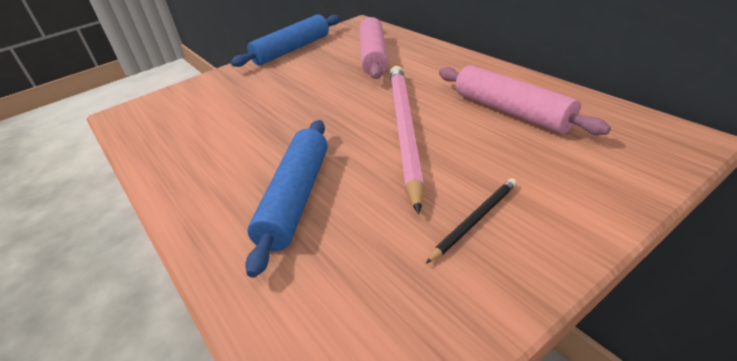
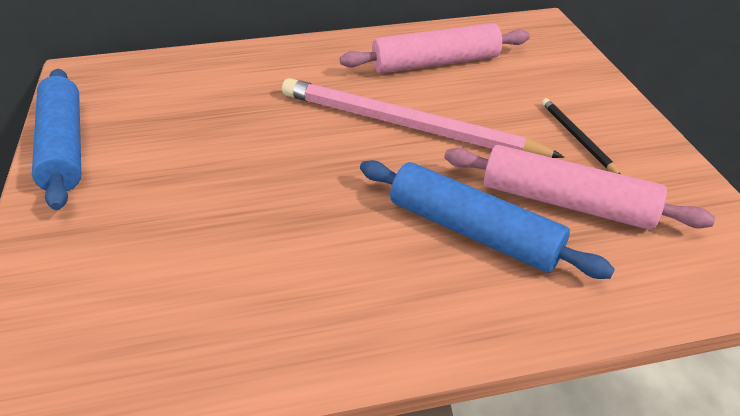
camera: 70 degrees left, 5 degrees up
pink rolling pin [359,17,389,79] -> pink rolling pin moved to [444,145,715,230]

